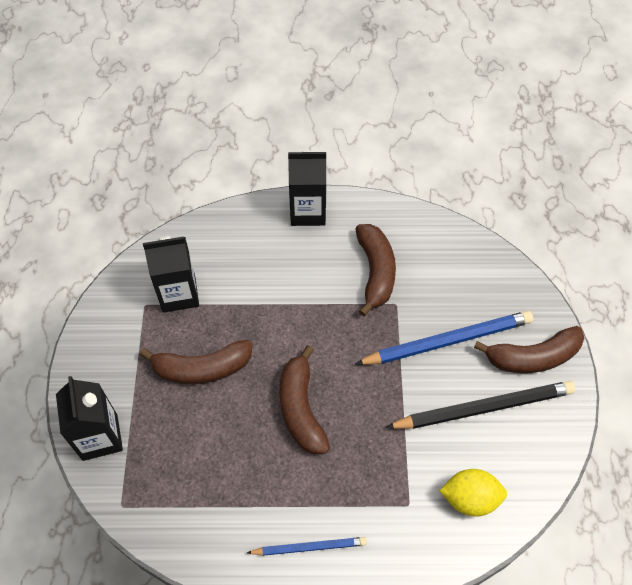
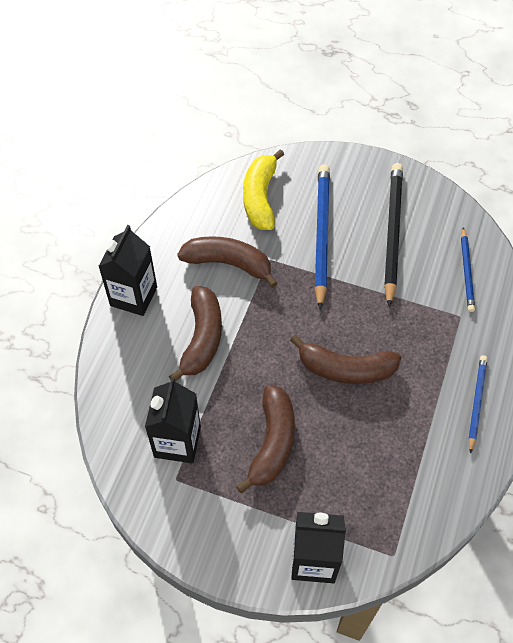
camera: 70 degrees left, 0 degrees up
yellow lemon [439,469,507,517] -> blue pencil [461,227,475,312]
brown banana [474,326,584,373] -> brown banana moved to [169,286,222,382]
none -> yellow banana [243,149,284,230]

